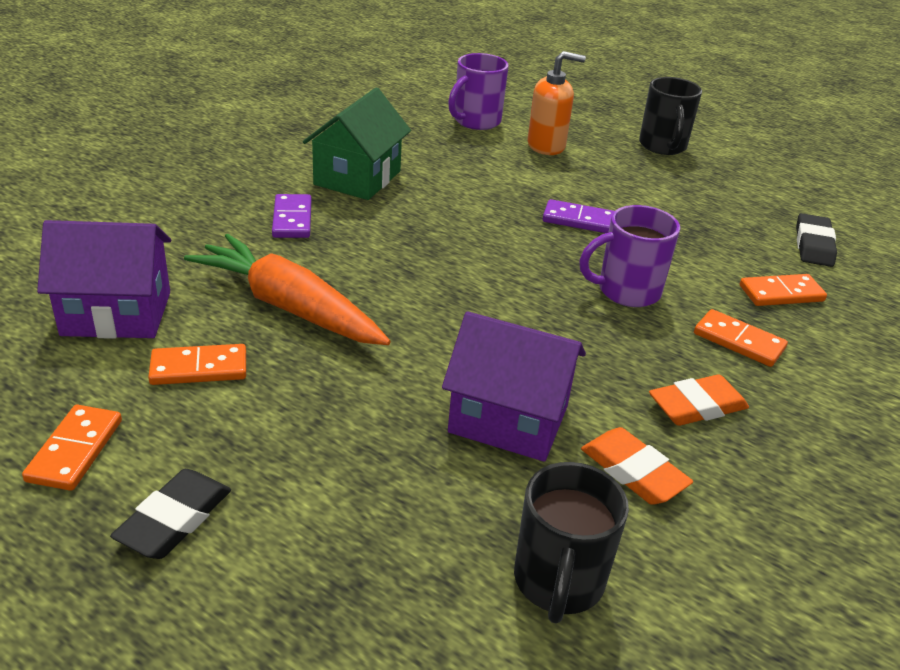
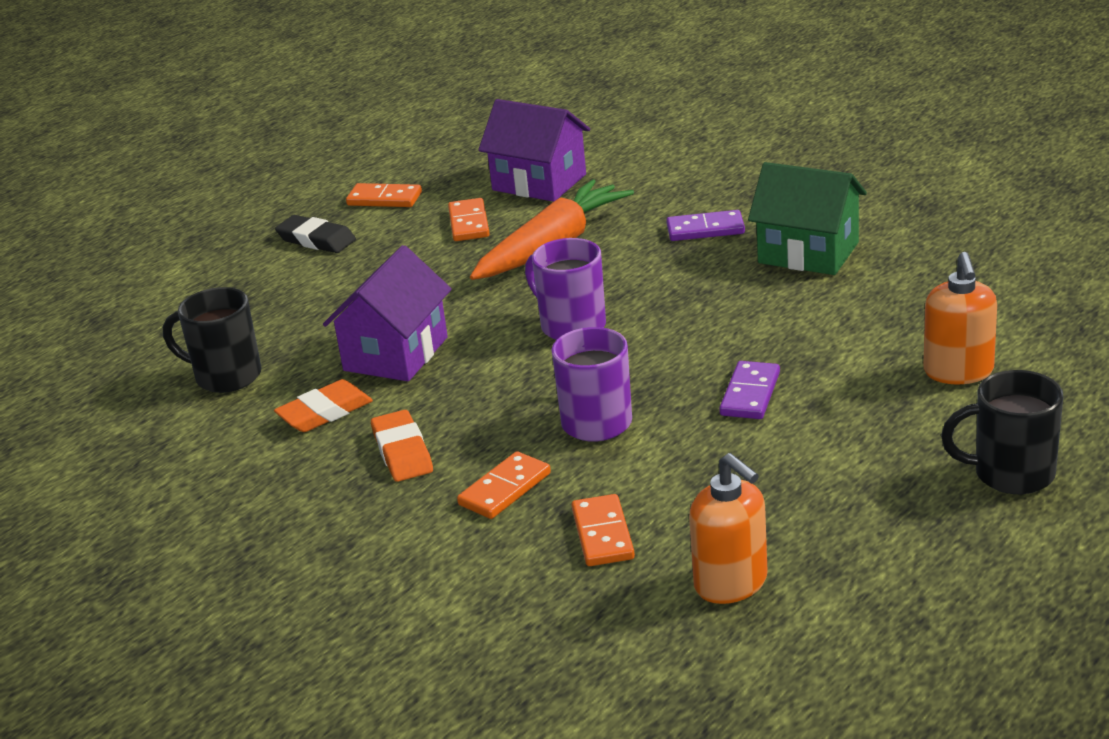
camera: 100 degrees right, 5 degrees down
purple house [37,220,171,339] -> purple house turned 60 degrees counterclockwise [478,99,590,202]
purple mug [448,53,509,130] -> purple mug moved to [525,238,606,340]
black eraser [796,213,837,267] -> orange soap dispenser [689,453,768,604]

